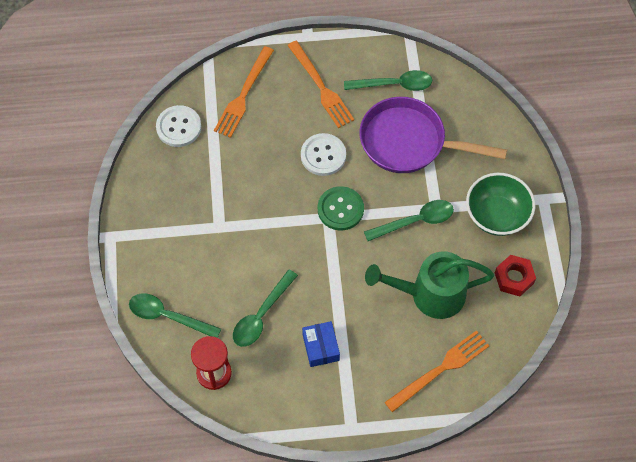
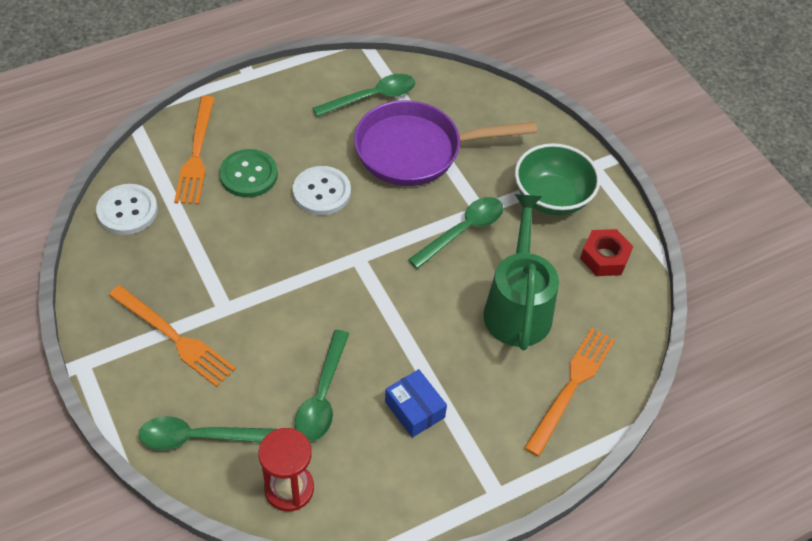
camera: 25 degrees left, 10 degrees down
orange fork [287,41,354,128] -> orange fork moved to [109,285,236,387]
green button [318,186,364,230] -> green button moved to [219,149,278,198]
green watering can [365,251,494,319] -> green watering can turned 120 degrees clockwise [483,194,559,350]

